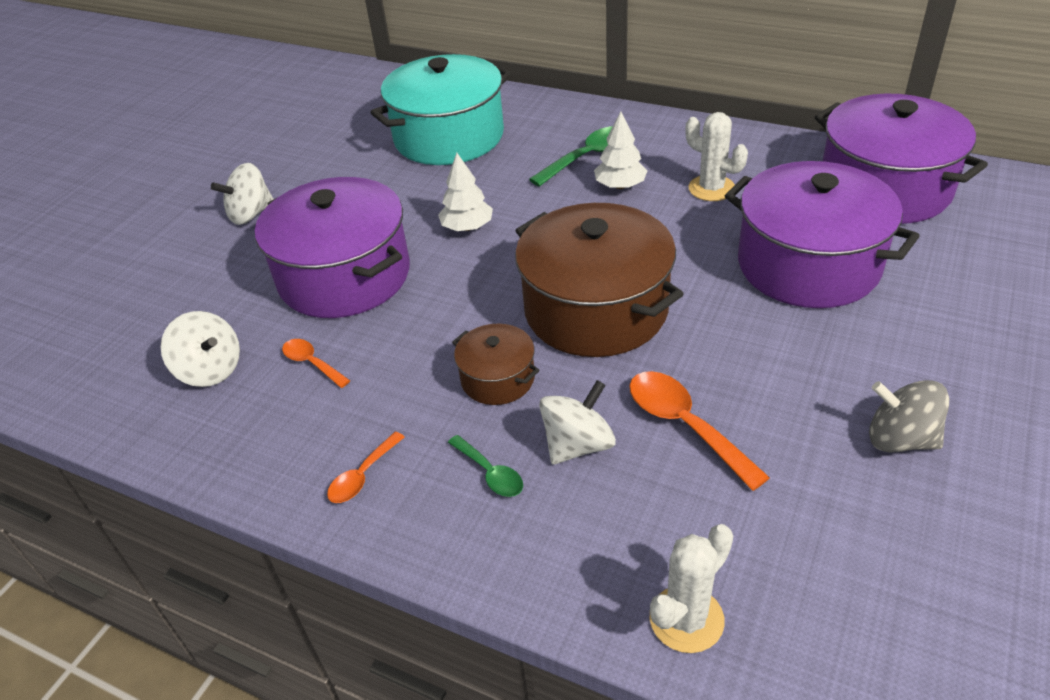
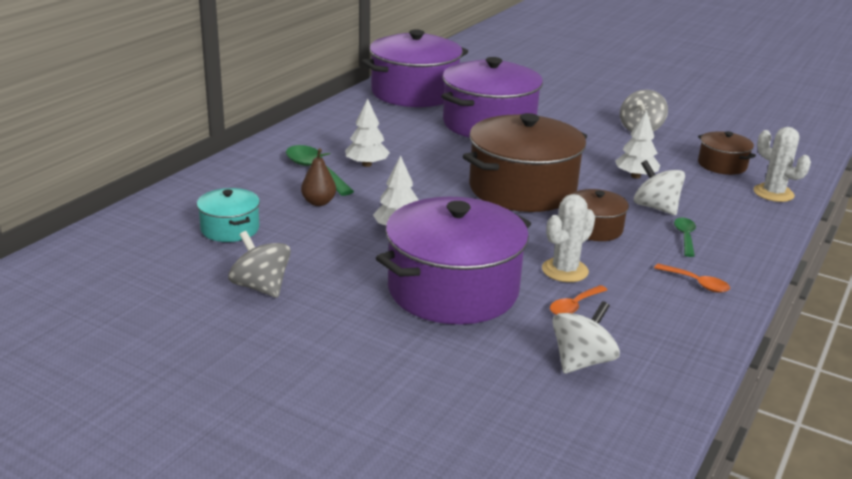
camera: 90 degrees left, 15 degrees down
white spinning top [211,163,273,225] -> none
turquoise pot [370,54,512,165] -> turquoise pot [197,188,260,242], size x0.48
green spoon [448,435,523,497] -> green spoon turned 45 degrees counterclockwise [674,218,696,257]
orange spoon [629,371,770,491] -> white tree [615,110,660,179]
white cactus [685,112,748,201] -> white cactus moved to [542,194,595,282]
none -> grey spinning top [228,231,291,298]
none -> brown pear [301,148,336,206]
none -> brown pot [698,131,756,175]

